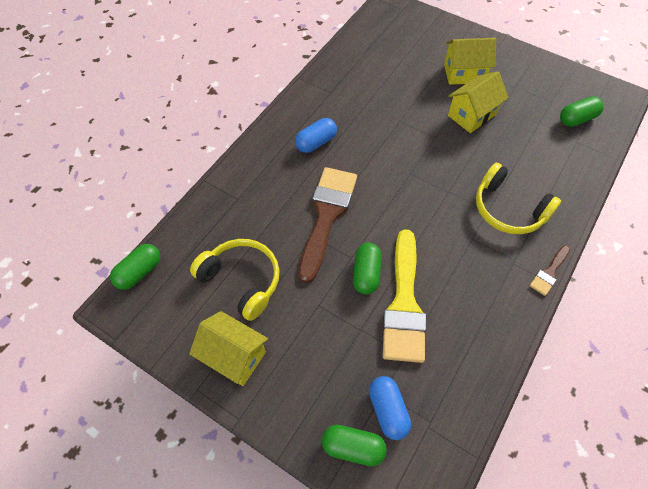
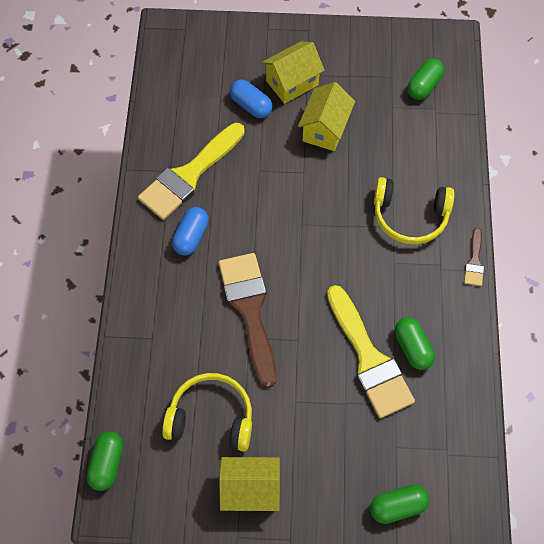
camera: 30 degrees left, 5 degrees up
green capsule [353,243,382,295] -> green capsule moved to [395,317,435,370]
blue capsule [369,376,411,440] -> blue capsule moved to [230,80,272,118]
none -> yellow brush [138,123,245,220]

